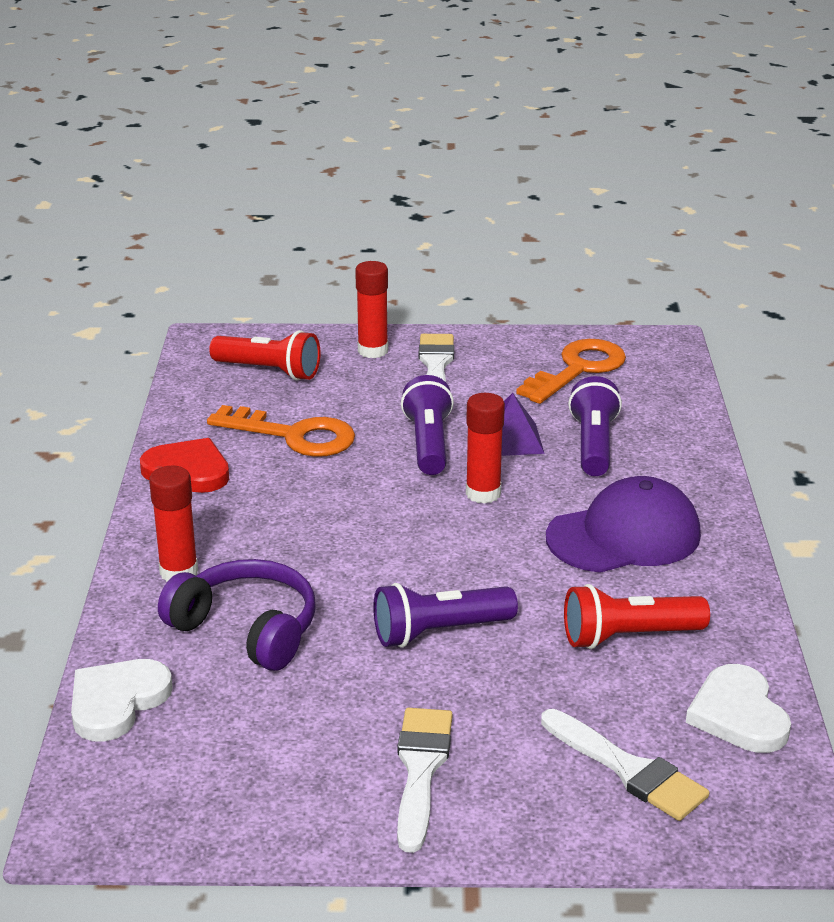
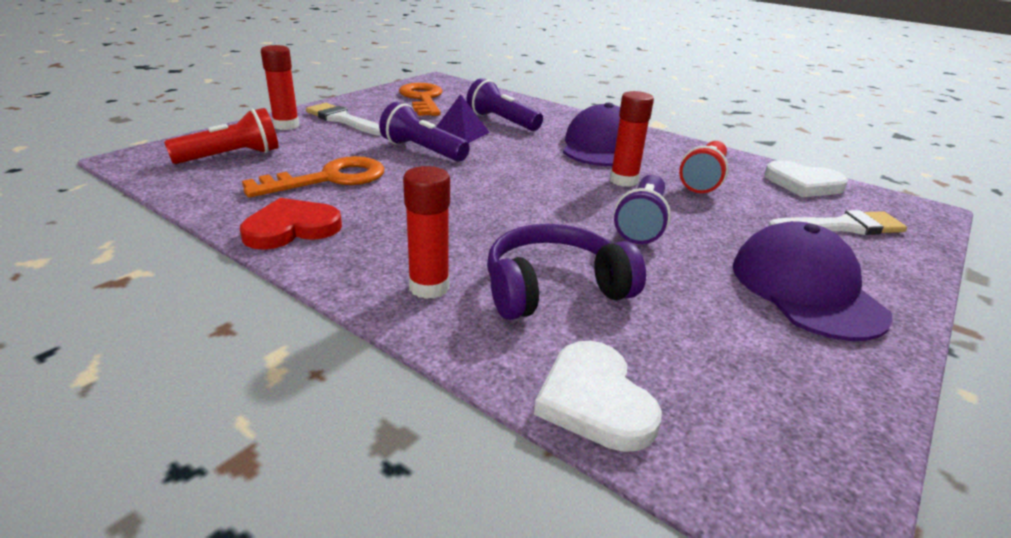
camera: 55 degrees left, 0 degrees up
white brush [397,708,453,853] -> purple cap [733,221,893,341]
red glue stick [466,393,505,504] -> red glue stick moved to [610,91,654,187]

